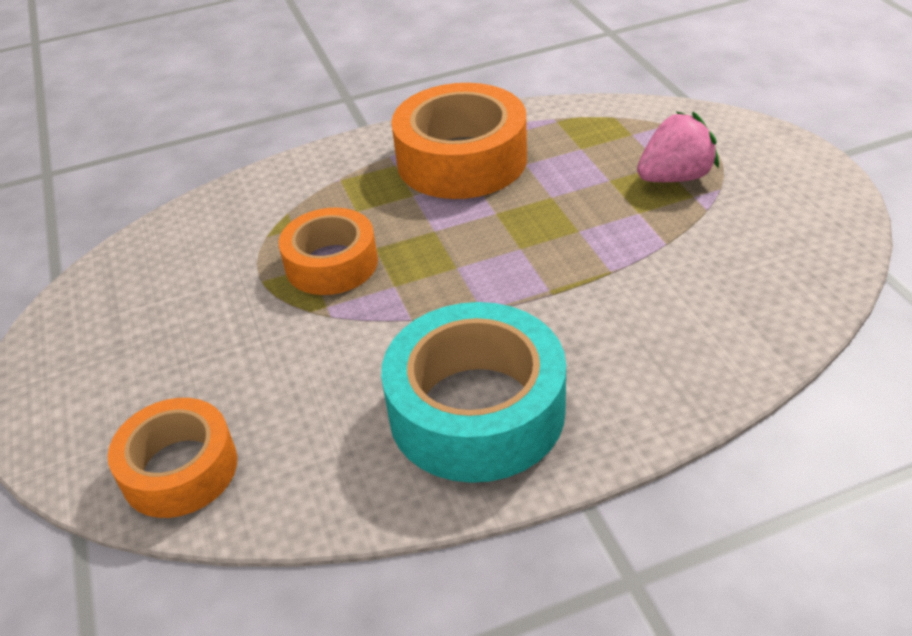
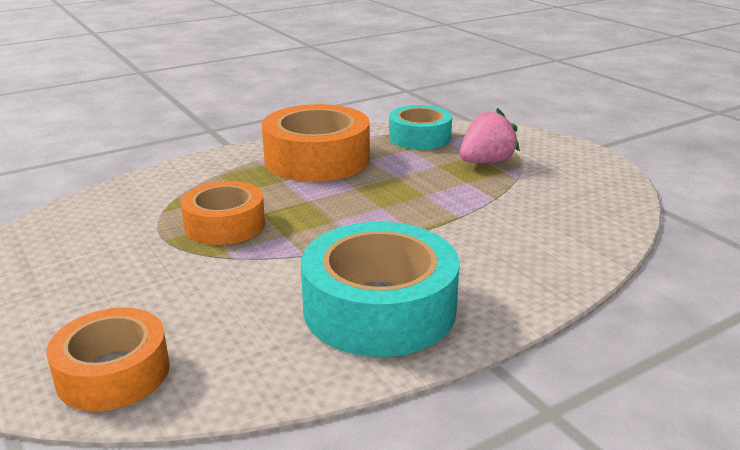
camera: 15 degrees left, 15 degrees down
none -> turquoise tape [389,105,452,150]

